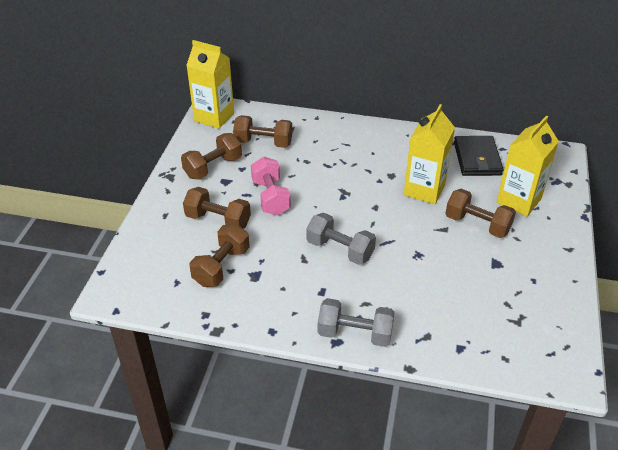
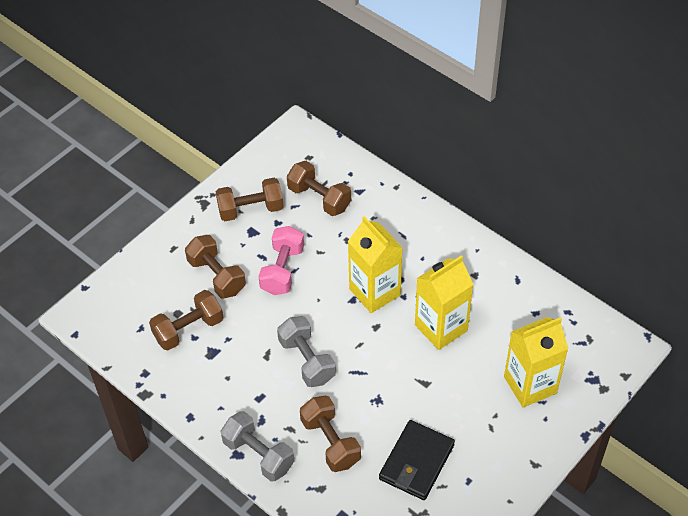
camera: 30 degrees right, 10 degrees up
yellow carton [186,40,234,129] -> yellow carton moved to [348,216,402,313]
brown dumbbell [445,189,516,238] -> brown dumbbell moved to [300,396,361,472]
black wallet [454,136,504,176] -> black wallet moved to [379,420,455,500]

